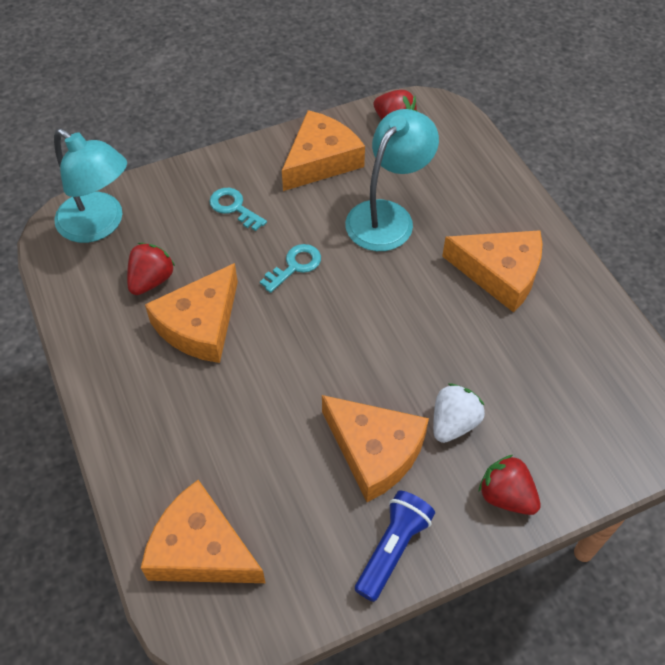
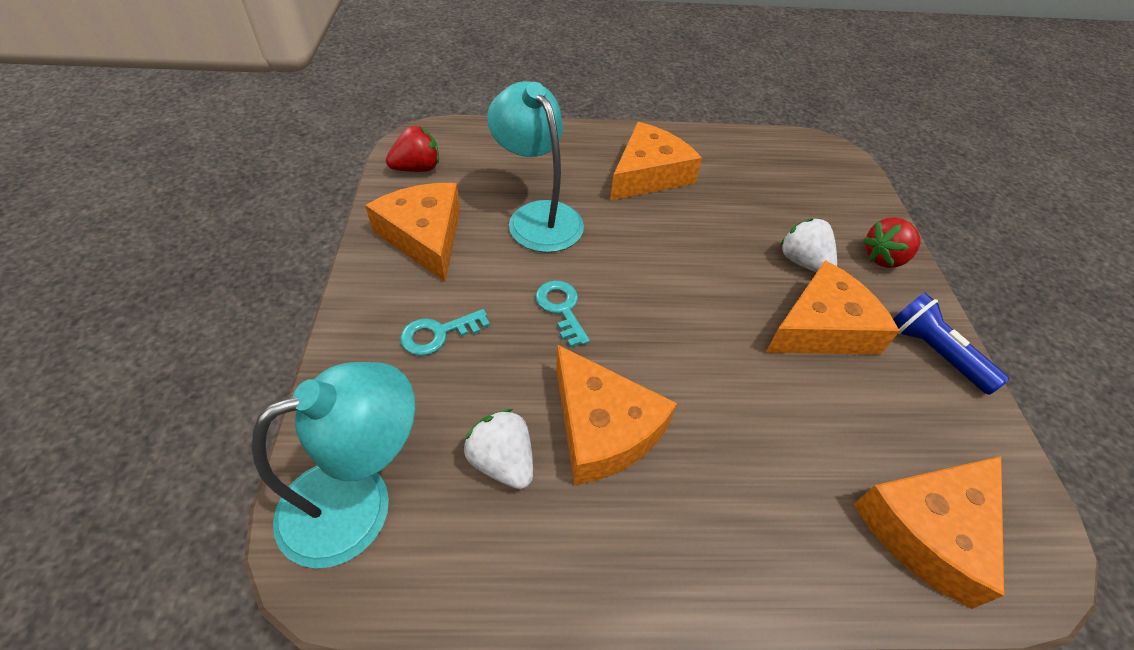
camera: 70 degrees left, 5 degrees down
red strawberry [127,243,175,295] -> white strawberry [464,409,533,489]

